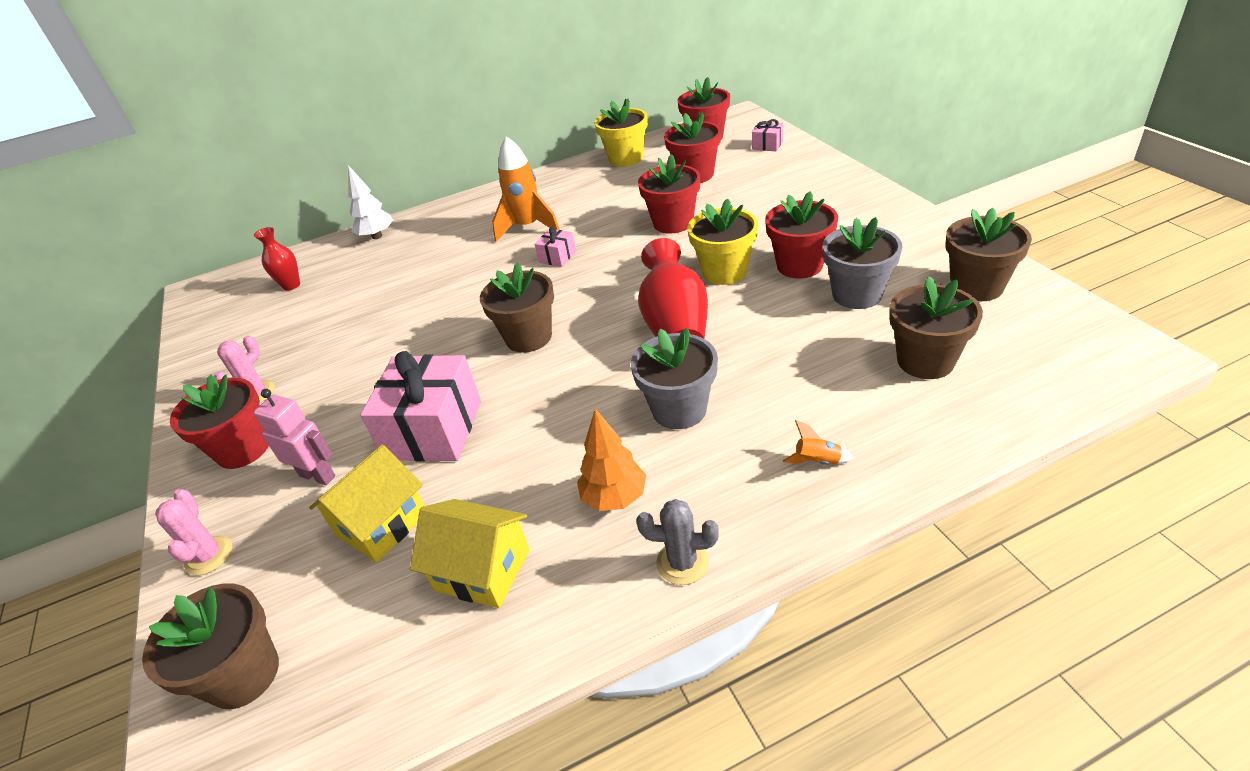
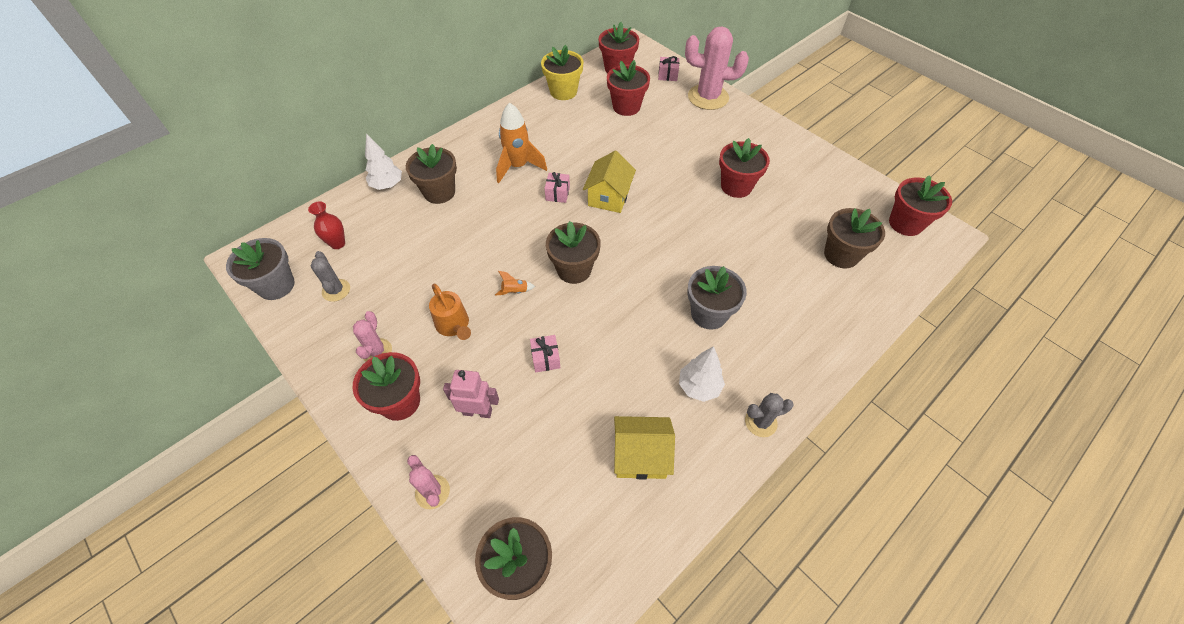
camera: 25 degrees left, 15 degrees up
yellow house [309,445,424,562] -> yellow house moved to [583,151,636,213]
pink gift [360,351,481,461] -> pink gift [530,335,561,373], size x0.45
orange tree [577,409,646,511] -> white tree [679,346,725,402]
red flower pot [638,154,700,234] -> red flower pot moved to [889,175,952,236]
red vase [638,238,708,339] -> none
yellow flower pot [688,198,758,285] -> none
orange rocket [783,420,854,465] -> orange rocket moved to [495,271,535,295]
grey flower pot [823,217,902,309] -> grey flower pot moved to [226,238,295,300]
brown flower pot [946,208,1032,301] -> brown flower pot moved to [406,144,457,204]
none -> grey cactus [311,251,350,302]
none -> orange watering can [429,284,471,340]
none -> pink cactus [685,26,749,110]

